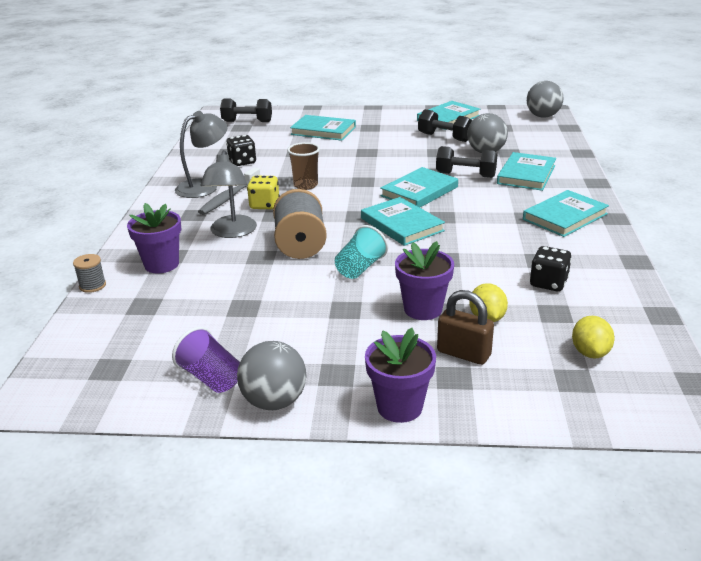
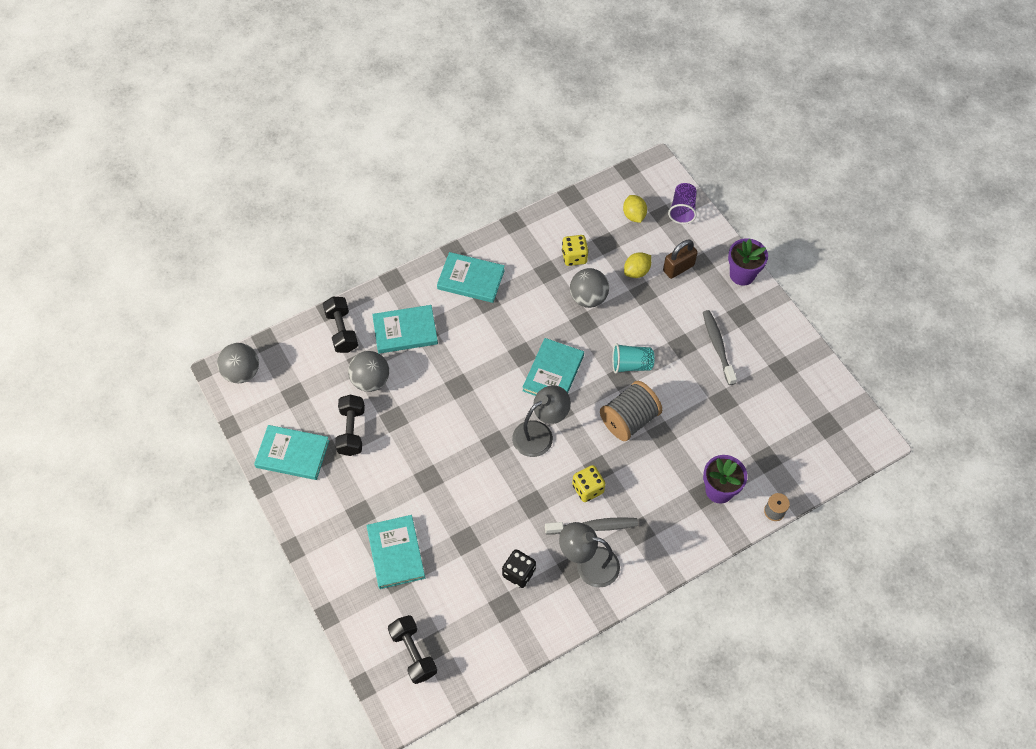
camera: 125 degrees left, 30 degrees up
purple cup [172,327,240,393] -> purple cup moved to [668,183,697,224]
grey lamp [200,150,257,238] -> grey lamp moved to [512,385,571,457]
grey ball [237,341,306,410] -> grey ball moved to [570,268,609,308]
brown cup [287,142,320,190] -> none
turquoise book [380,167,458,207] -> none
purple flower pot [395,241,454,320] -> none
black dumbbell [436,146,497,178] -> black dumbbell moved to [323,297,358,353]
brown padlock [437,290,494,365] -> brown padlock turned 60 degrees clockwise [663,240,698,279]
black dice [530,246,572,291] -> yellow dice [562,235,589,266]
yellow lemon [572,316,615,358] -> yellow lemon turned 75 degrees counterclockwise [623,195,647,223]
none -> grey toothbrush [703,310,737,385]

